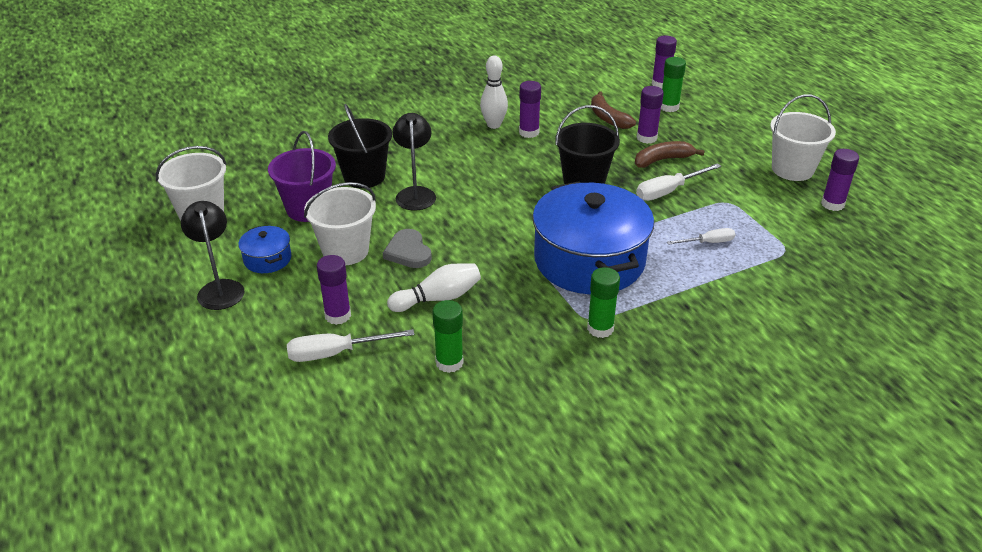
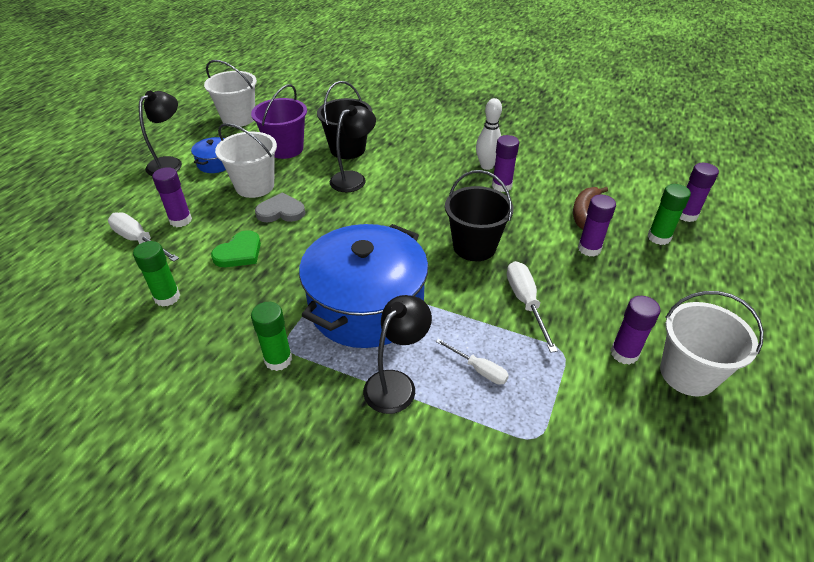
camera: 50 degrees right, 5 degrees up
grey heart [383,229,432,268] -> grey heart turned 60 degrees clockwise [255,192,305,222]
white bowling pin [387,263,481,312] -> green heart [211,230,261,267]
brown banana [635,141,705,168] -> none
white screwdriver [636,163,721,201] -> white screwdriver turned 60 degrees clockwise [507,261,558,353]
purple glue stick [821,149,859,211] -> purple glue stick moved to [610,296,661,365]
none -> black lamp [363,295,432,414]

